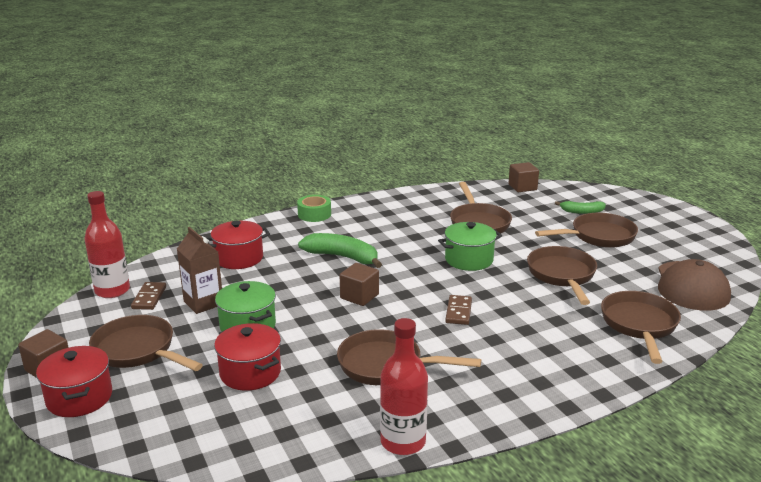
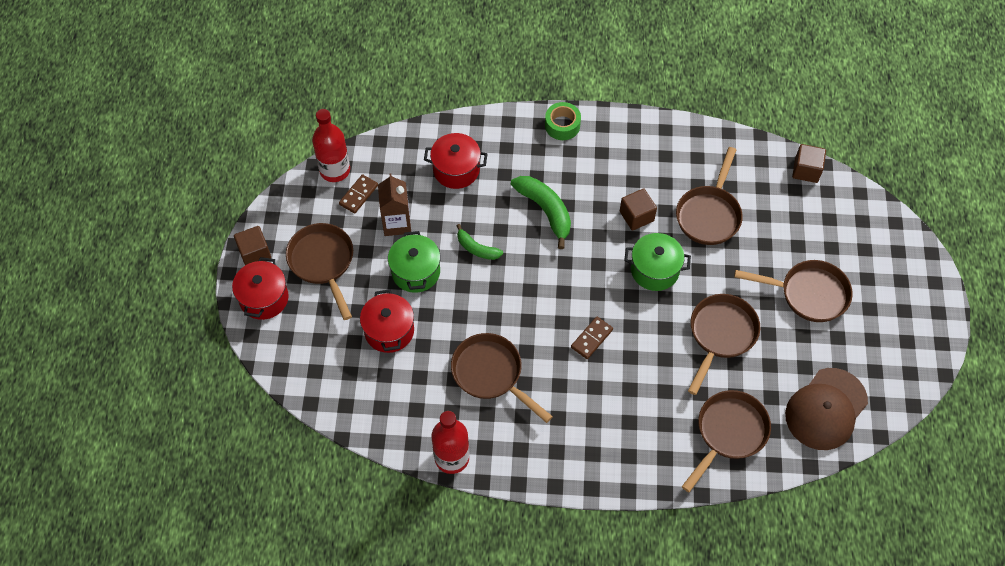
camera: 30 degrees right, 35 degrees up
brown cube [340,263,379,306] -> brown cube moved to [620,188,657,231]
green banana [555,201,606,214] -> green banana moved to [456,224,503,260]

